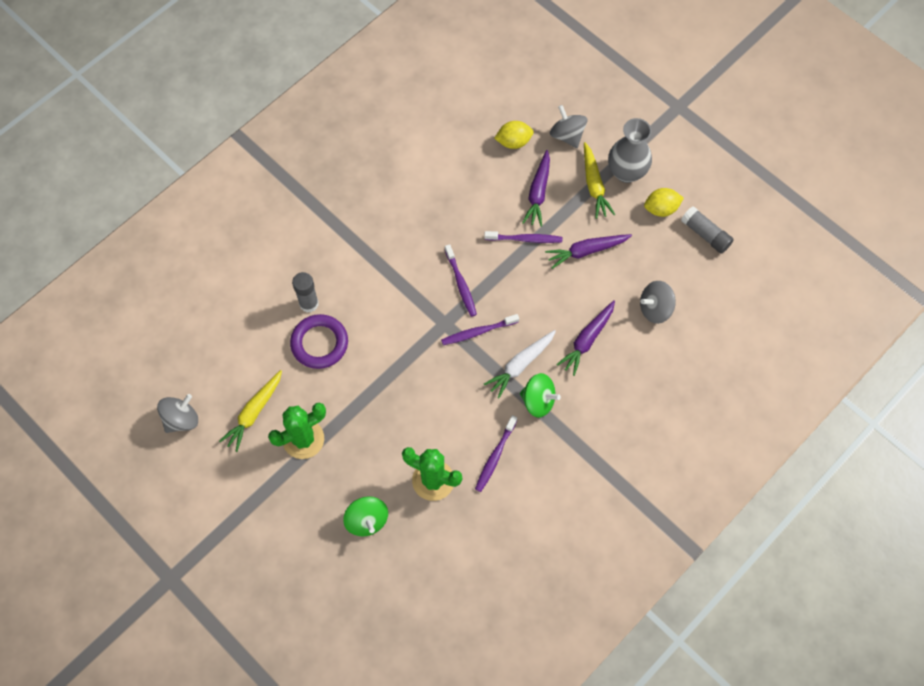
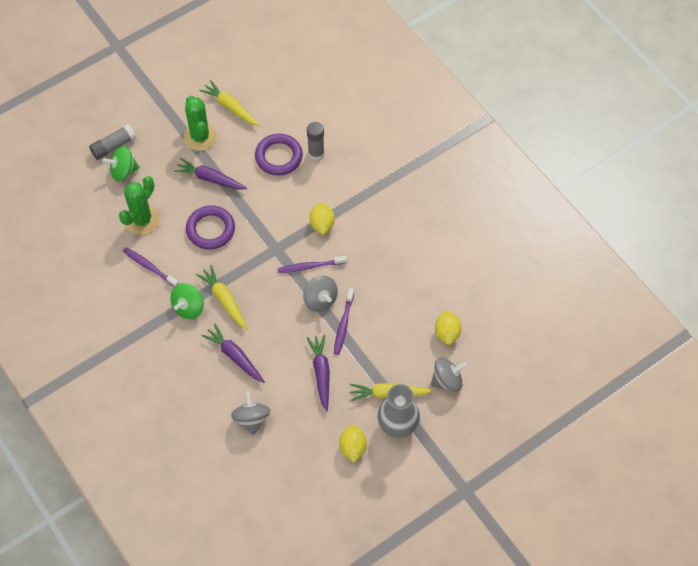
camera: 100 degrees right, 5 degrees down
grey spinning top [157,394,198,433] -> grey spinning top moved to [303,276,338,312]
purple toothbrush [441,314,519,345] -> none
white carrot [484,330,556,398] -> yellow carrot [196,265,247,329]
purple carrot [522,150,550,227] -> purple carrot moved to [174,158,247,190]
grey glue stick [681,206,734,254] -> grey glue stick moved to [89,124,136,160]
none -> purple ring [186,205,235,250]
none -> yellow lemon [309,203,335,235]

